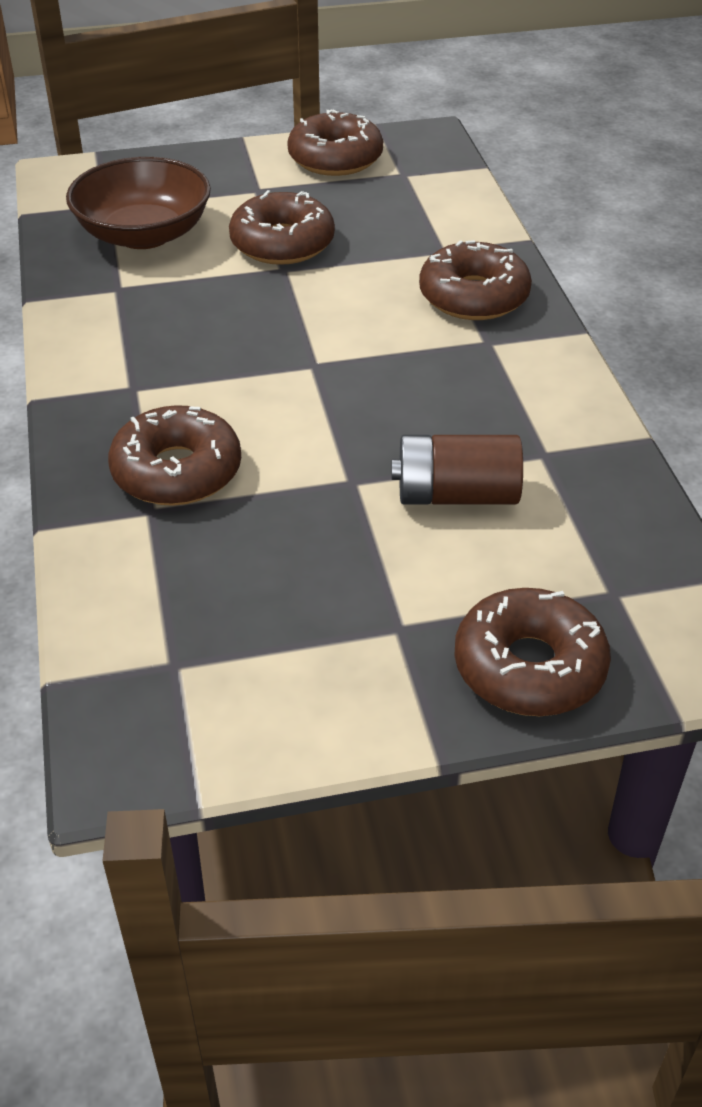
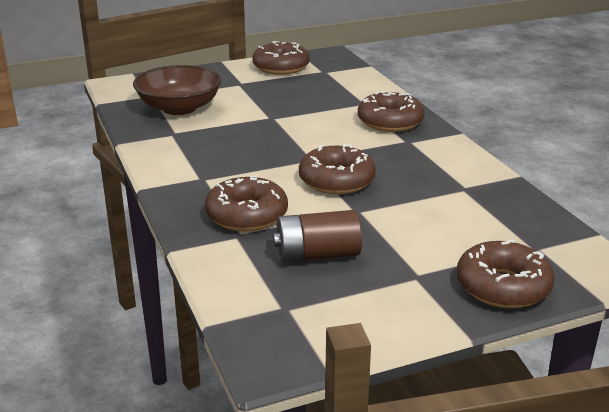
camera: 10 degrees left, 15 degrees down
brown donut [229,190,335,265] -> brown donut moved to [299,144,376,194]
brown battery [391,435,523,505] -> brown battery moved to [273,210,362,263]

